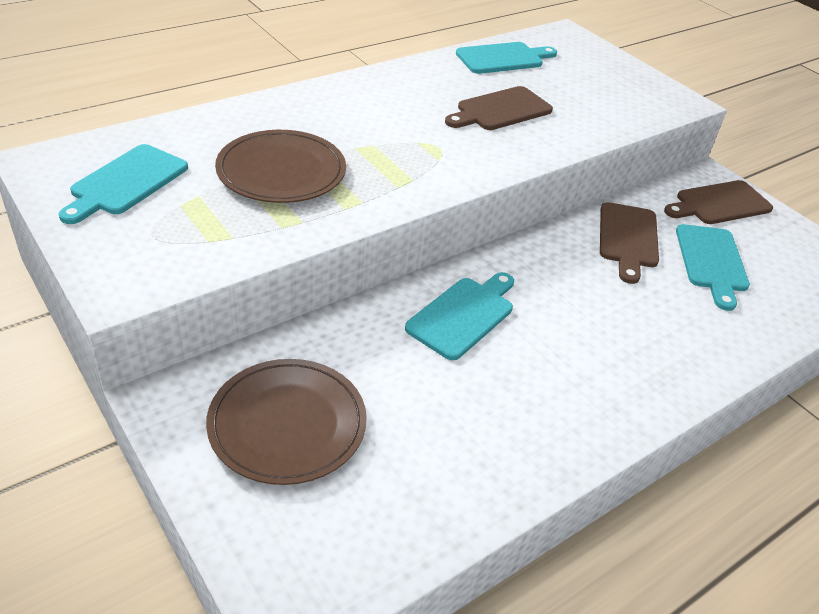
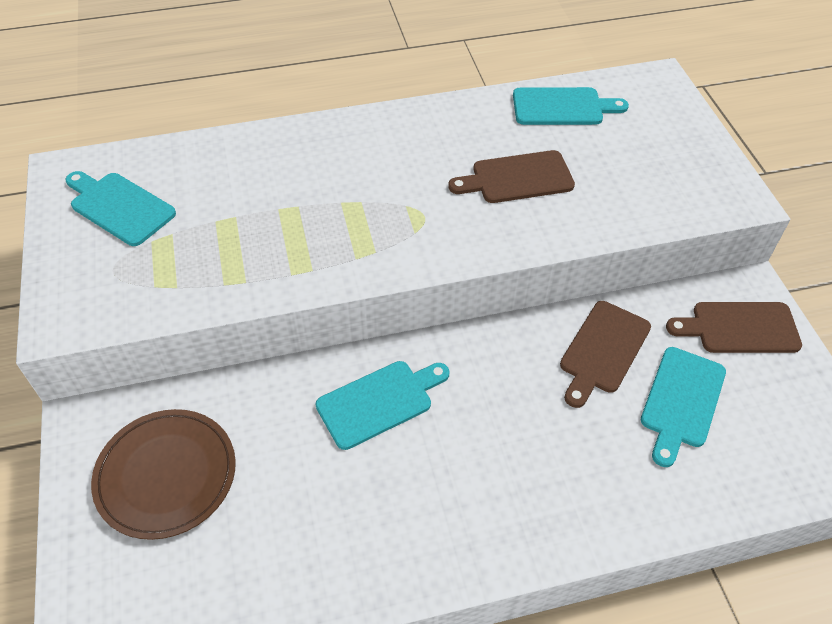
camera: 25 degrees right, 10 degrees up
turquoise cutting board [59,144,188,224] -> turquoise cutting board turned 75 degrees clockwise [66,171,176,246]
brown plate [215,130,346,203] -> none

